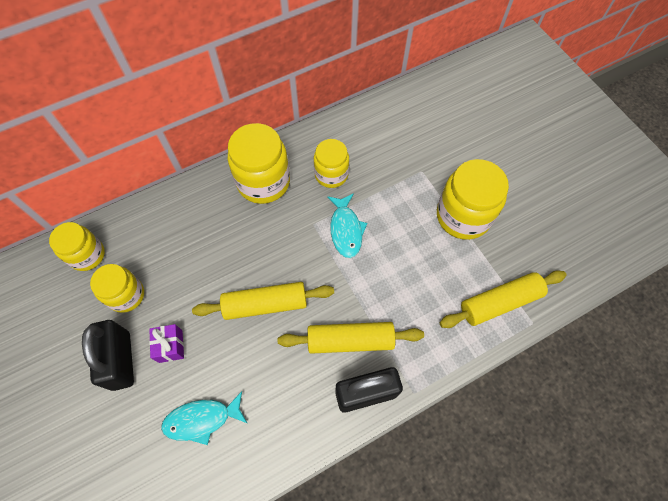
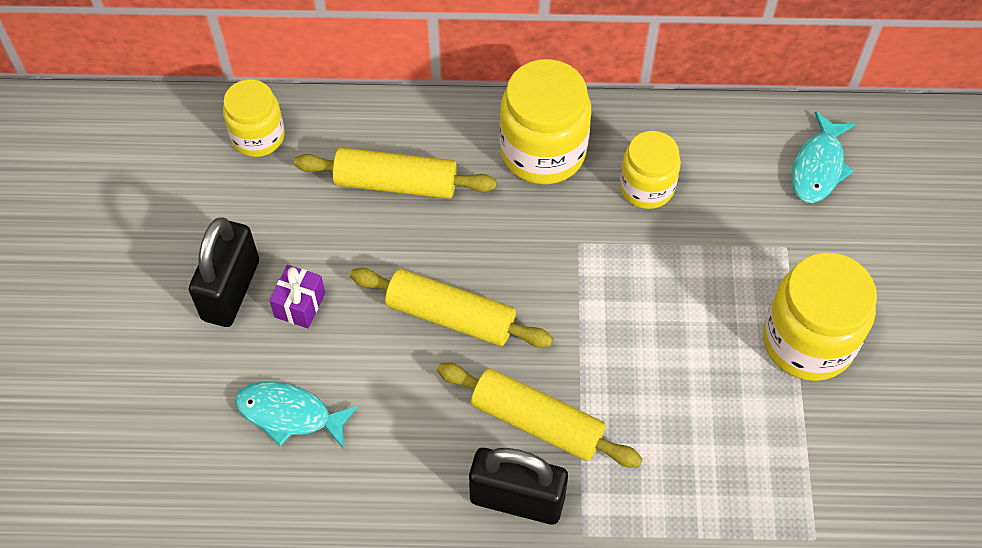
camera: 30 degrees right, 5 degrees down
yellow jar [90,264,144,313] -> none
turquoise fish [327,193,367,258] -> turquoise fish moved to [792,111,856,203]
yellow rolling pin [440,271,566,328] -> yellow rolling pin moved to [294,147,497,199]

